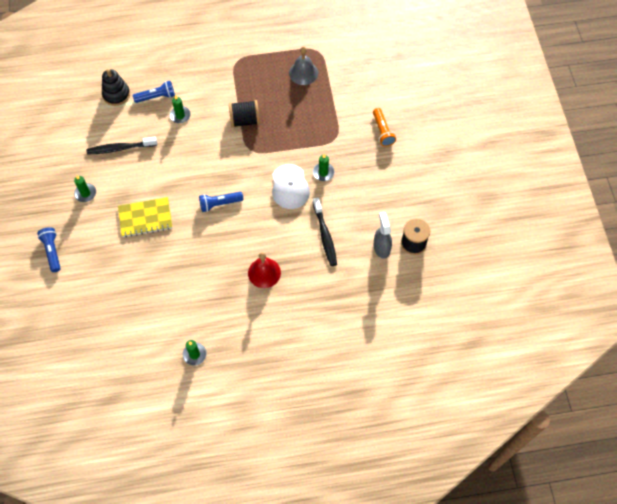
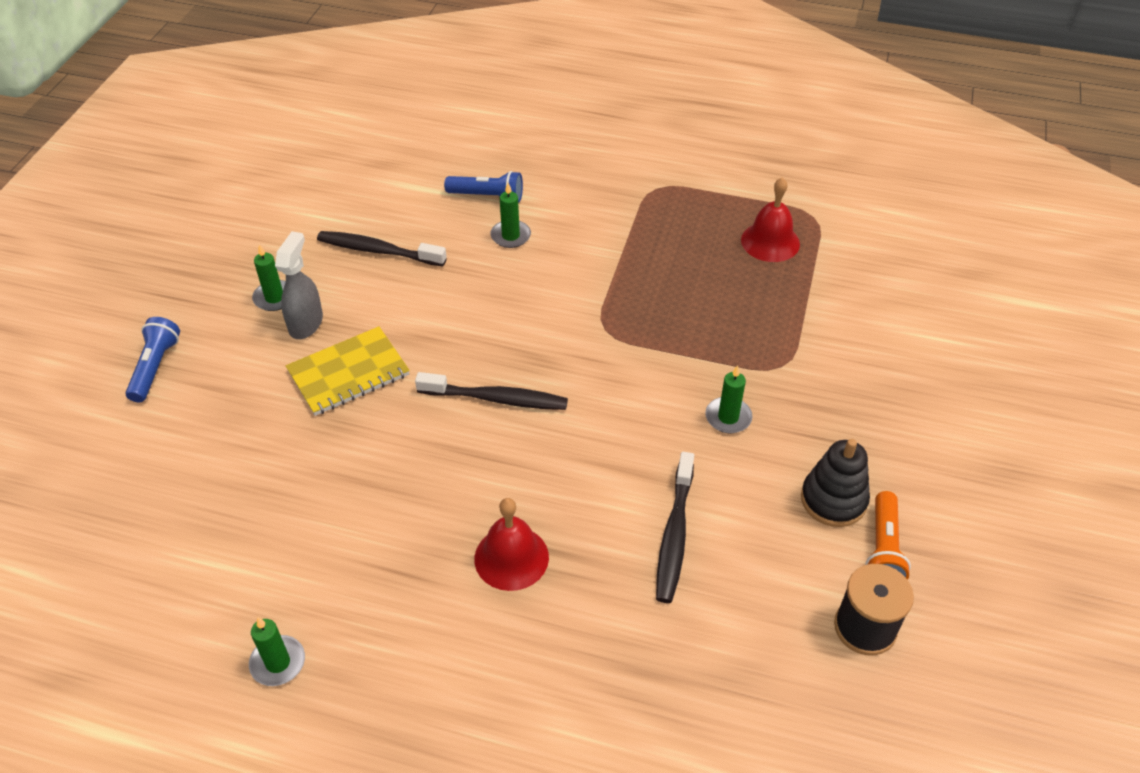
camera: 25 degrees right, 15 degrees down
black stacking toy [102,69,130,106] -> black stacking toy moved to [801,439,870,527]
yellow notebook [118,197,172,237] -> yellow notebook turned 45 degrees counterclockwise [286,326,410,416]
blue flashlight [199,192,243,212] -> black toothbrush [415,372,568,410]
black spool [229,100,260,128] -> none
white cap [272,164,310,209] -> none
grey bell [289,47,318,85] -> red bell [741,177,800,262]
orange flashlight [373,108,396,147] -> orange flashlight moved to [866,491,911,580]
grey spray bottle [374,212,392,259] -> grey spray bottle moved to [275,231,323,339]

